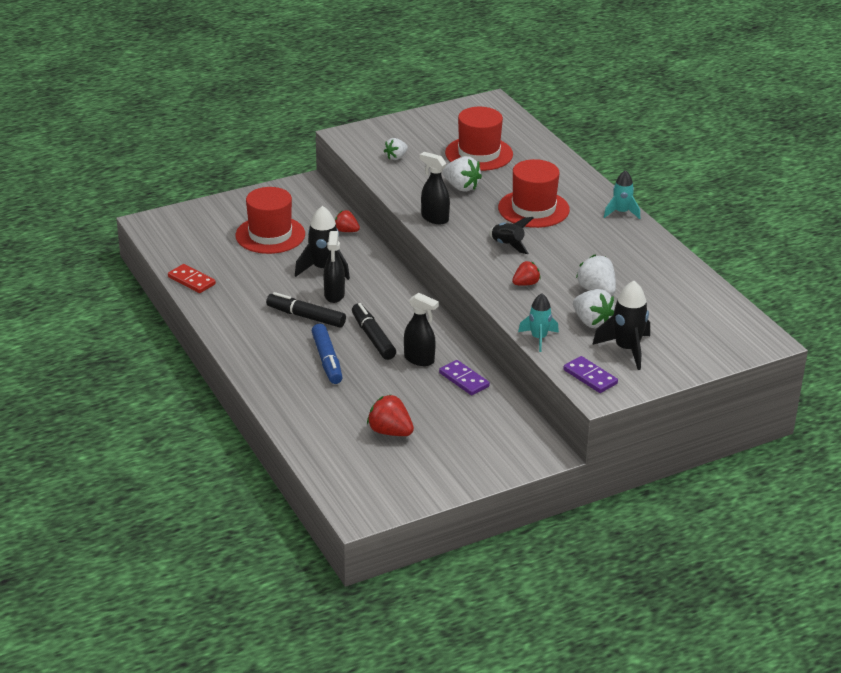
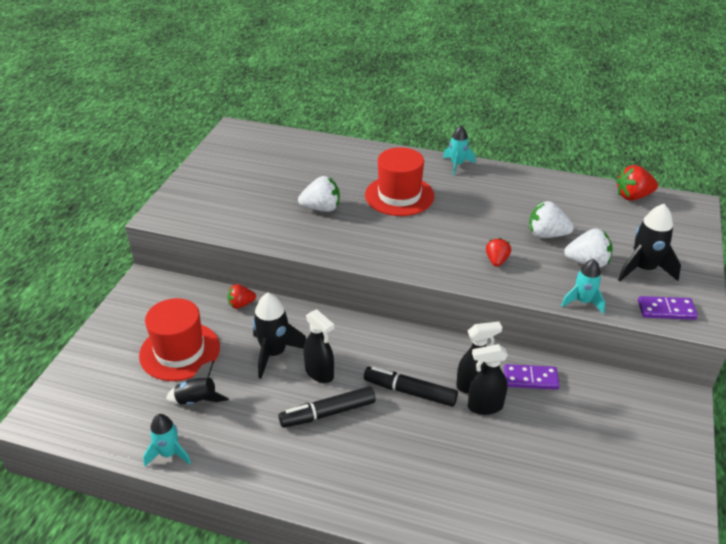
camera: 45 degrees left, 5 degrees up
red domino [168,264,216,293] -> turquoise rocket [143,414,191,466]
blue marker [312,324,343,384] -> none
red strawberry [367,395,414,436] -> red strawberry moved to [616,165,658,201]
white strawberry [384,138,408,160] -> none
black spray bottle [420,152,450,224] -> black spray bottle moved to [468,344,508,415]
red hat [445,107,513,171] -> none
black rocket [489,217,534,254] -> black rocket moved to [166,360,229,405]

